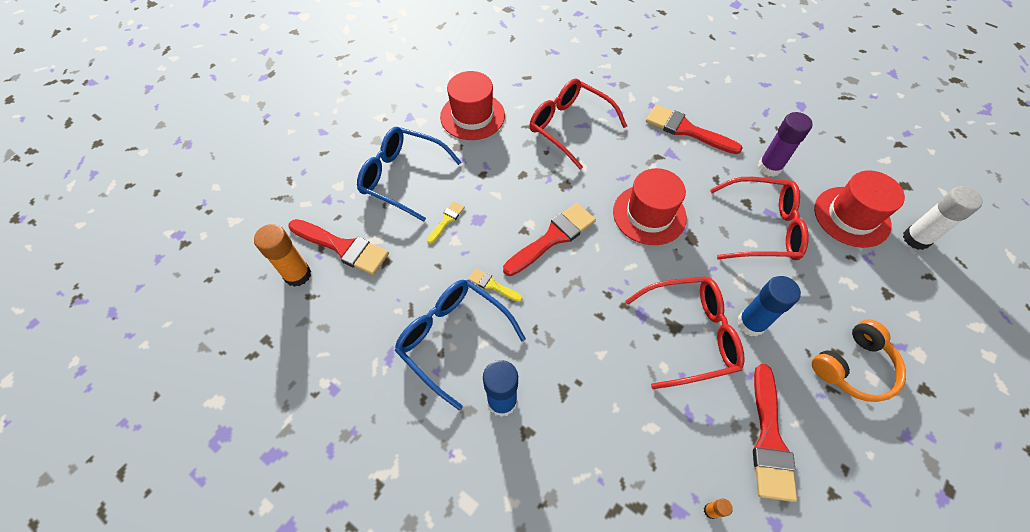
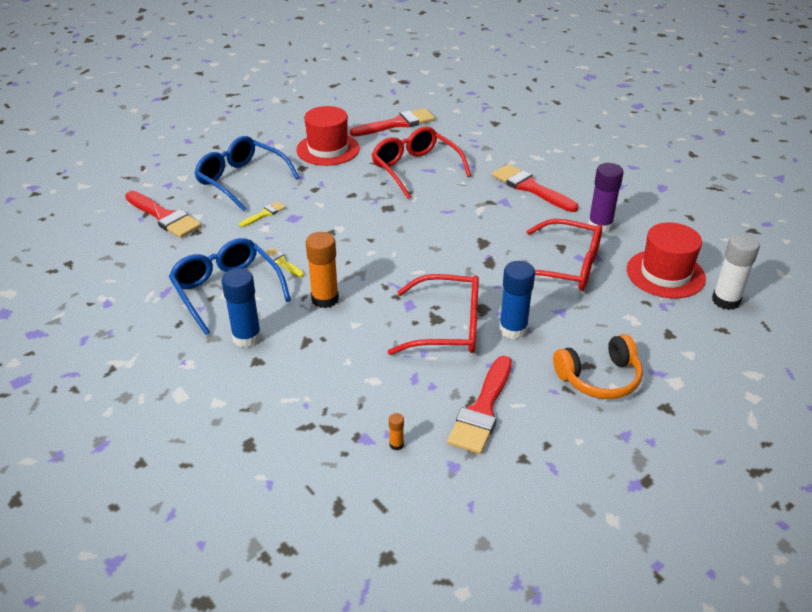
camera: 15 degrees right, 20 degrees down
orange glue stick [254,224,311,287] -> orange glue stick moved to [306,232,339,308]
red brush [503,203,596,276] -> red brush moved to [350,108,435,137]
red hat [613,168,687,245] -> none

